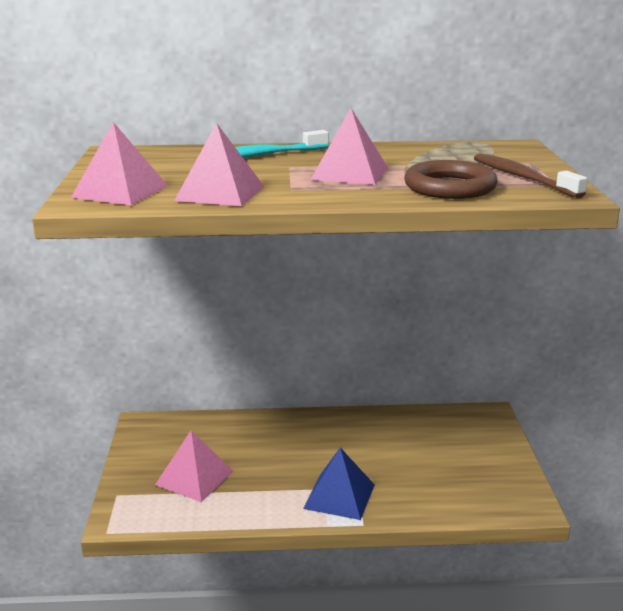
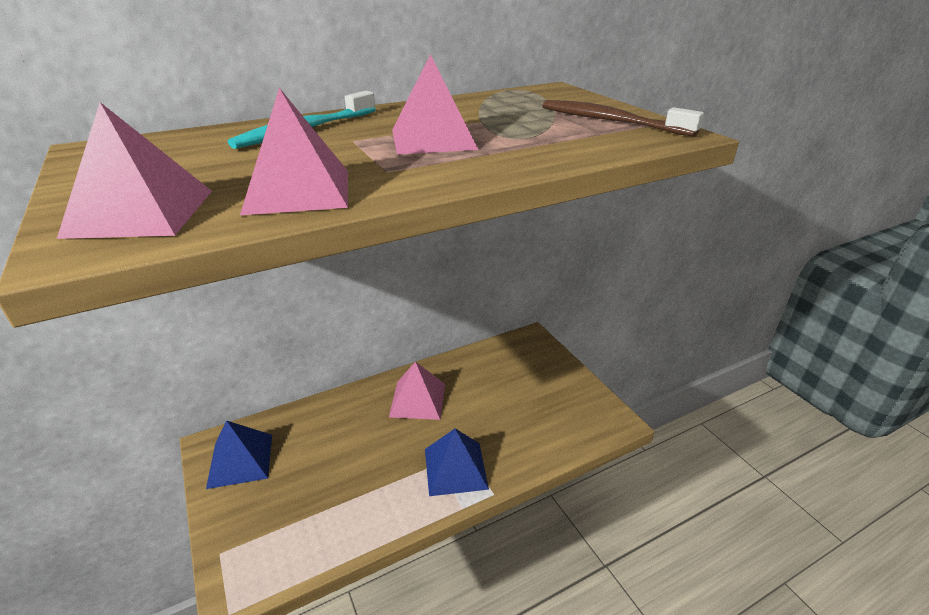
camera: 25 degrees left, 10 degrees up
pink pyramid [155,430,234,502] -> pink pyramid moved to [389,362,445,420]
brown ring [404,160,498,199] -> none
none -> blue pyramid [206,420,272,489]

